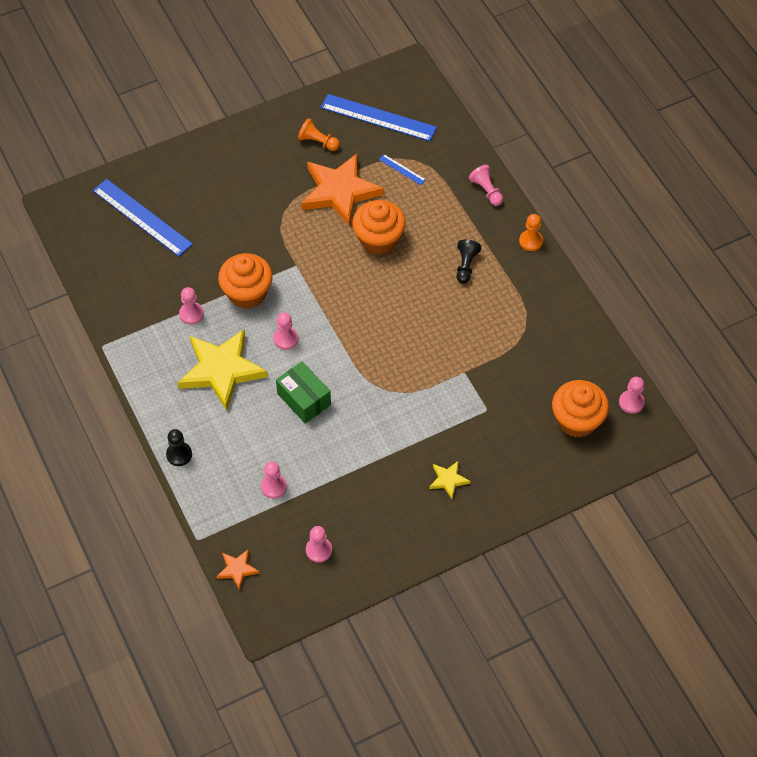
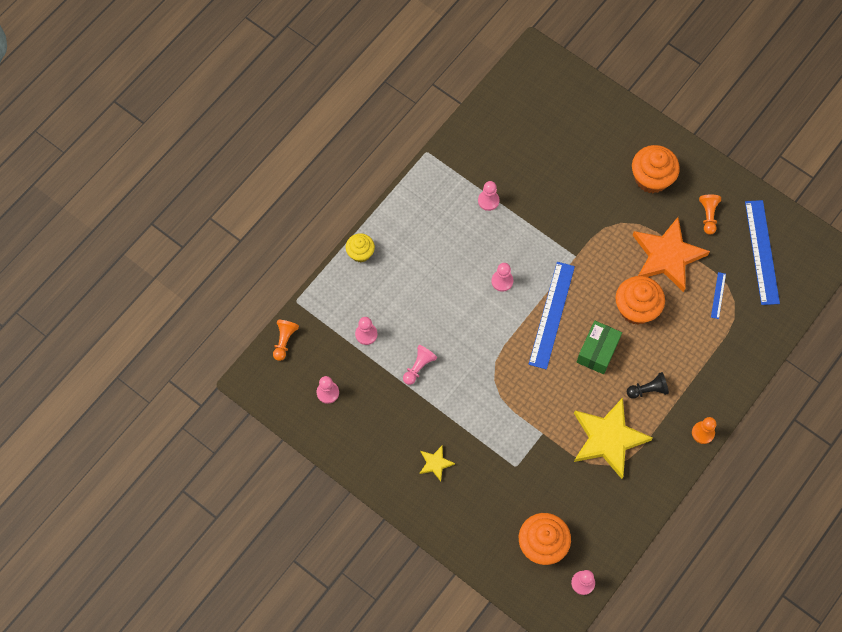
camera: 65 degrees right, 10 degrees up
blue ruler [93,179,193,257] -> blue ruler moved to [529,262,575,370]
black pawn [166,429,192,466] -> yellow cupcake [346,233,375,262]
yellow star [177,329,268,411] -> yellow star moved to [574,398,653,479]
orange star [216,550,259,590] -> orange pawn [273,320,299,361]
orange cupcake [218,253,273,309] -> orange cupcake moved to [632,145,680,193]
green box [276,361,331,423] -> green box moved to [577,321,622,374]
pink pawn [469,165,503,206] -> pink pawn moved to [403,345,438,385]

